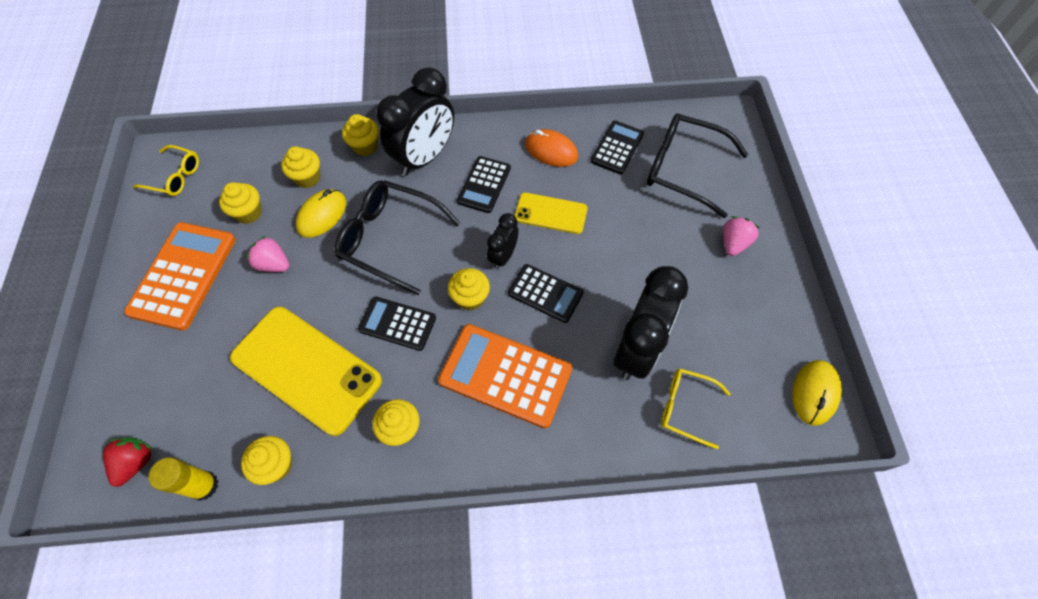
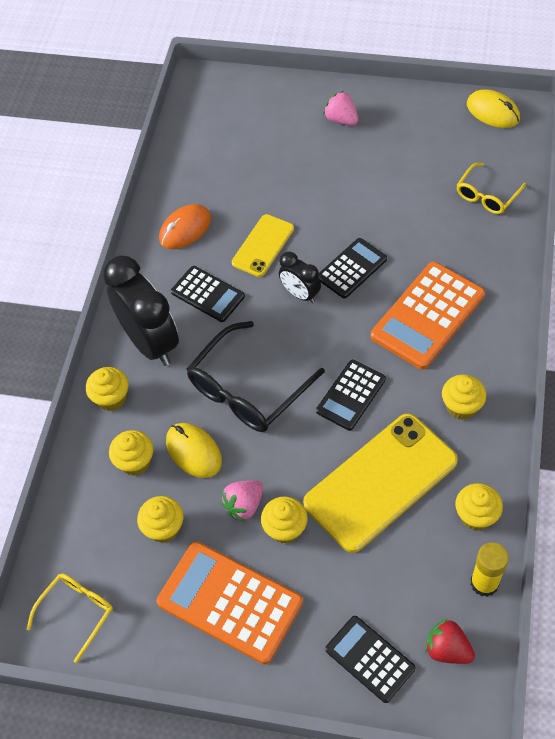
camera: 70 degrees left, 5 degrees down
yellow cupcake [448,268,490,311] -> yellow cupcake moved to [261,497,308,544]
black calculator [591,120,644,174] -> black calculator moved to [325,616,415,703]
black clock [613,266,688,380] -> none
black glasses [647,114,748,218] -> none

